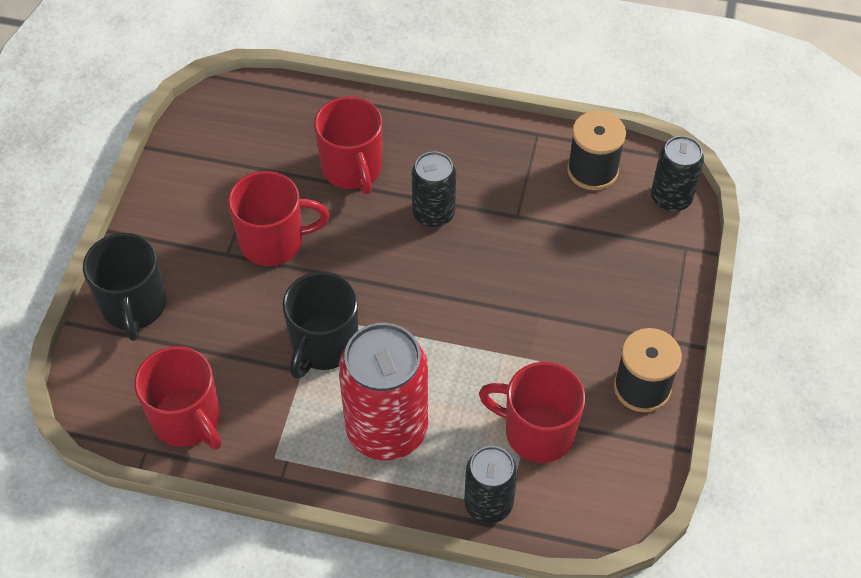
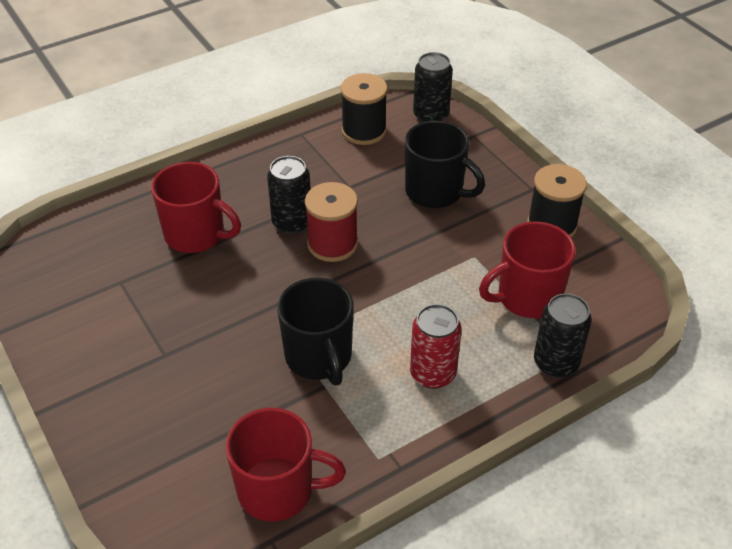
camera: 45 degrees left, 10 degrees down
black mug [83,233,166,341] -> black mug moved to [405,121,485,208]
red mug [228,171,329,266] -> none
red can [339,323,428,460] -> red can [410,304,462,389], size x0.58
none -> red spool [305,182,358,262]

